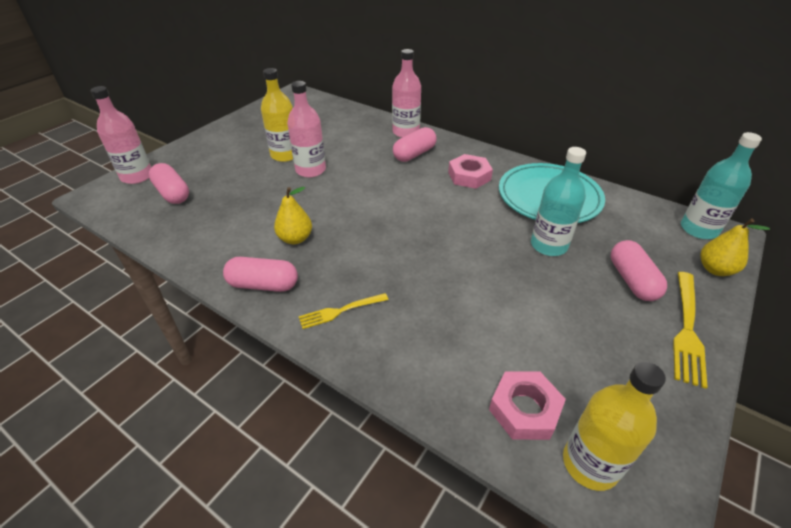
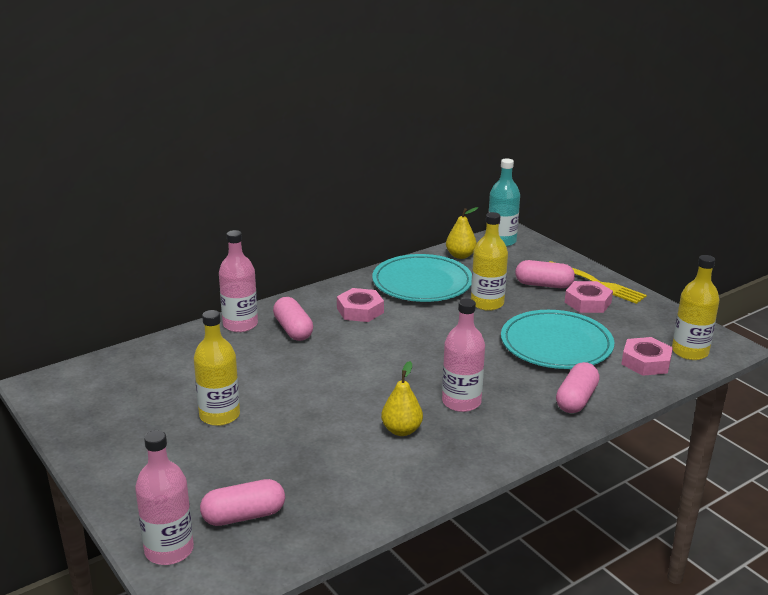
camera: 70 degrees left, 15 degrees down
pink capsule [223,257,298,292] -> pink capsule moved to [556,362,600,413]
pink bottle [287,81,326,177] -> pink bottle moved to [442,299,485,412]
yellow fork [299,293,389,329] -> none
turquoise bottle [531,147,586,256] -> yellow bottle [471,212,508,311]
yellow pear [700,219,770,276] -> yellow pear moved to [446,207,478,259]
none -> turquoise plate [501,310,614,369]
none -> pink nut [564,281,613,313]

